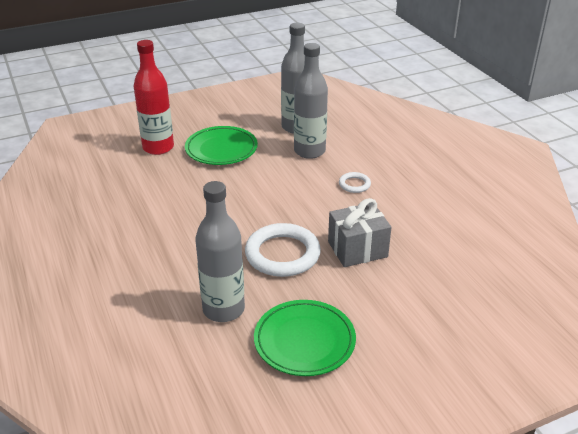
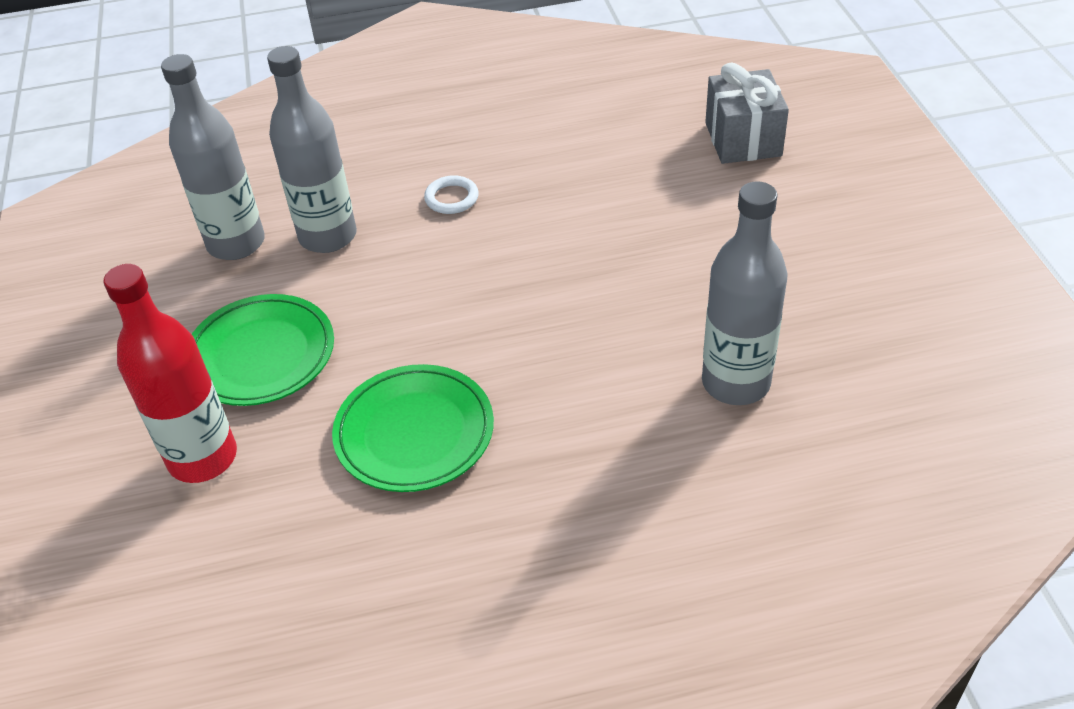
camera: 75 degrees left, 10 degrees up
white ring [245,223,321,277] -> none
green plate [254,300,356,376] -> green plate moved to [332,364,494,492]
grey gift [328,198,391,267] -> grey gift moved to [705,62,789,164]

